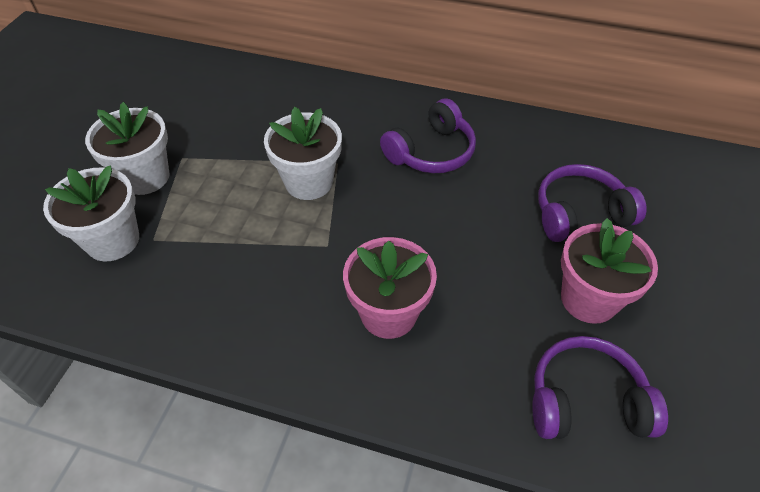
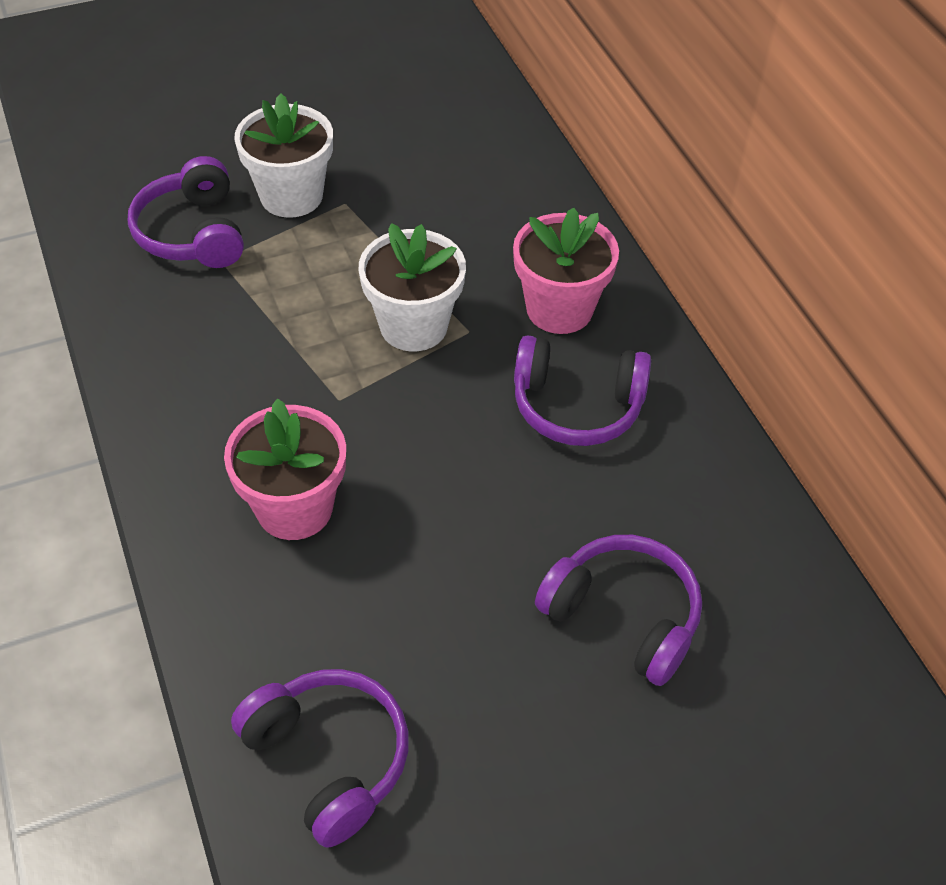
camera: 50 degrees right, 0 degrees up
white flower pot [43,165,139,261] -> purple headphones [128,156,244,268]
pink flower pot [561,218,658,324] -> pink flower pot moved to [513,208,619,334]

